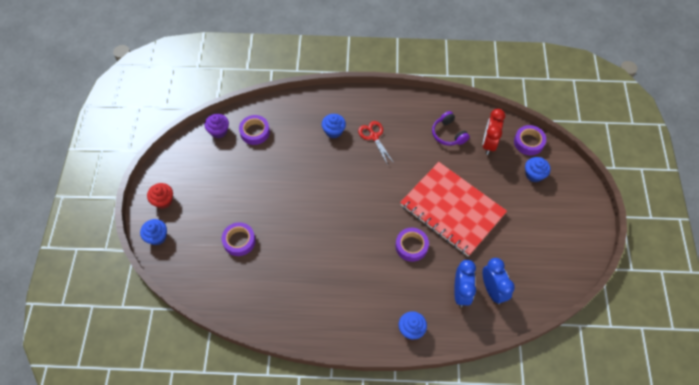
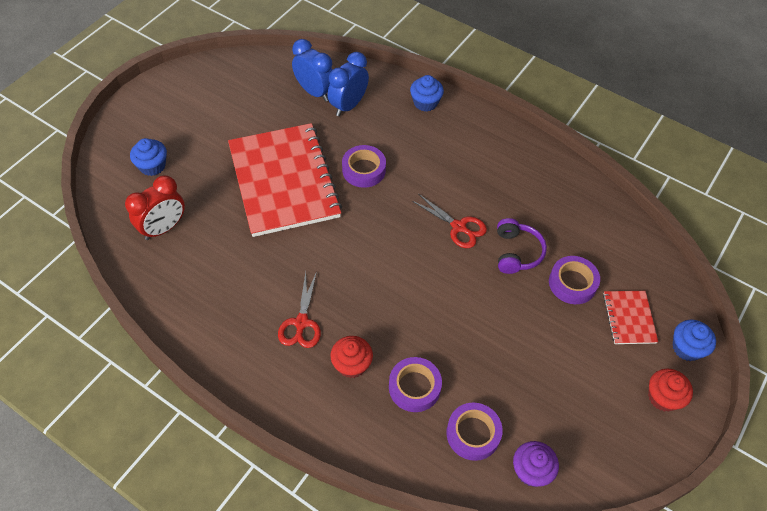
camera: 150 degrees left, 5 degrees down
blue cupcake [322,114,346,138] -> red cupcake [330,336,373,378]
purple headphones [432,111,470,146] -> purple headphones moved to [497,218,547,274]
blue clock [483,258,515,304] -> blue clock turned 120 degrees clockwise [292,39,332,102]
purple tape [514,125,546,155] -> purple tape moved to [389,357,442,412]
none -> red scissors [412,194,487,248]
none -> red notebook [603,291,658,344]

